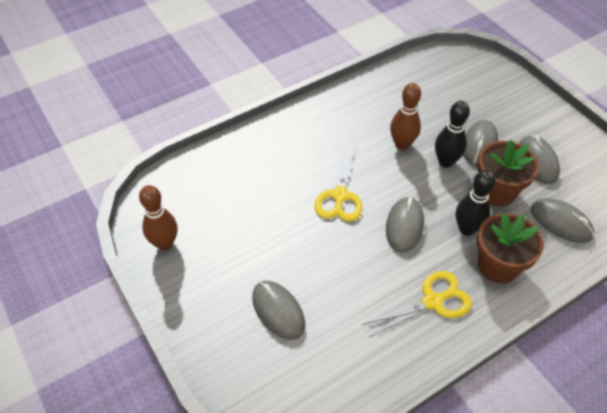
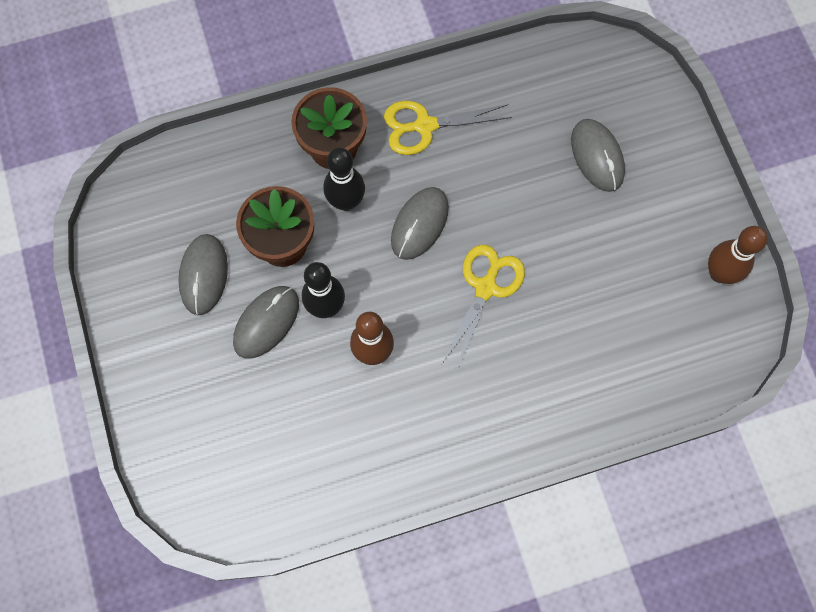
camera: 165 degrees left, 20 degrees up
grey mouse [530,198,595,243] -> none

